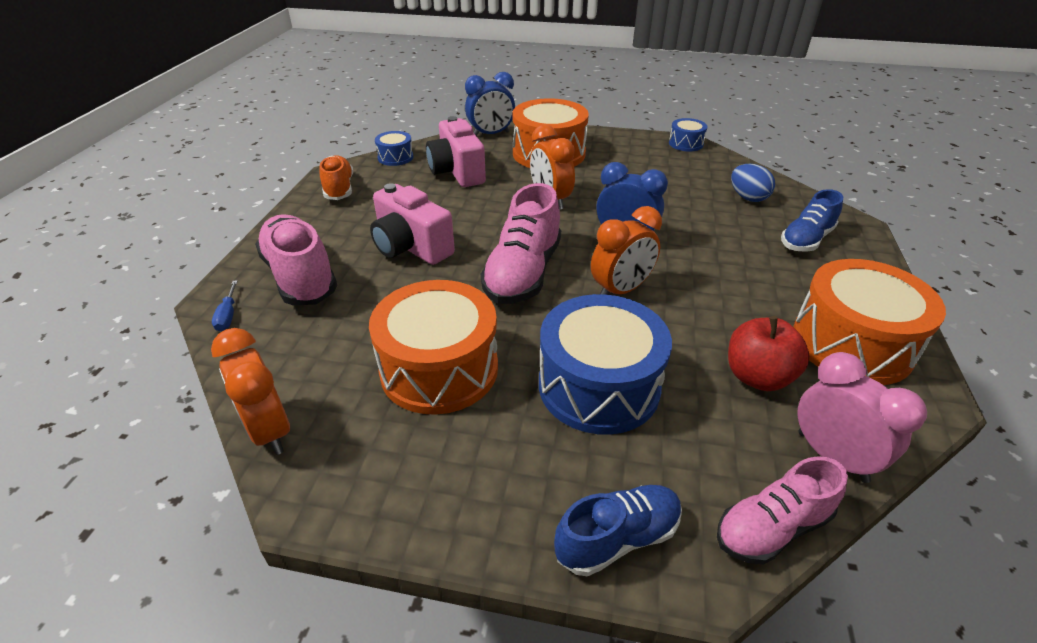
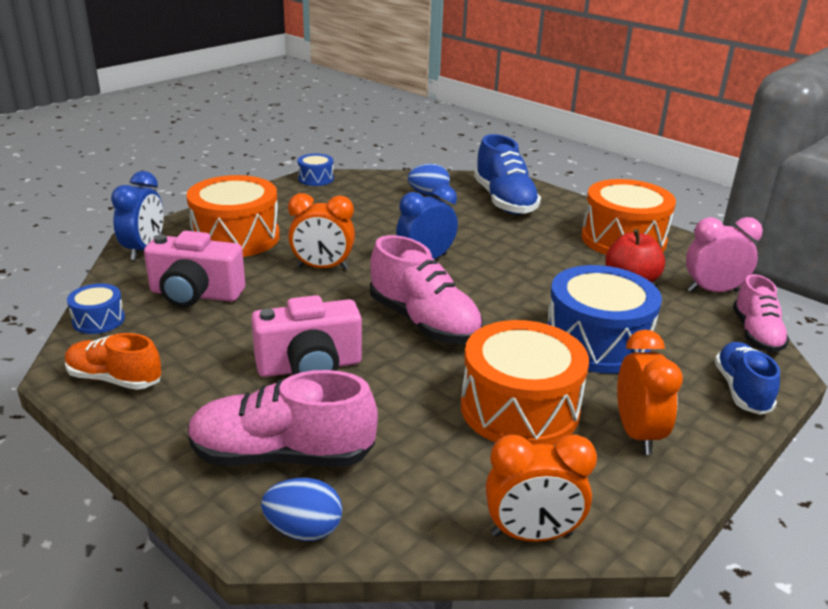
camera: 60 degrees left, 10 degrees down
blue screwdriver [212,280,238,331] -> blue egg [261,478,342,541]
orange clock [591,206,662,295] -> orange clock moved to [617,330,683,455]
blue shoe [781,189,843,252] -> blue shoe [474,134,541,215], size x1.55

